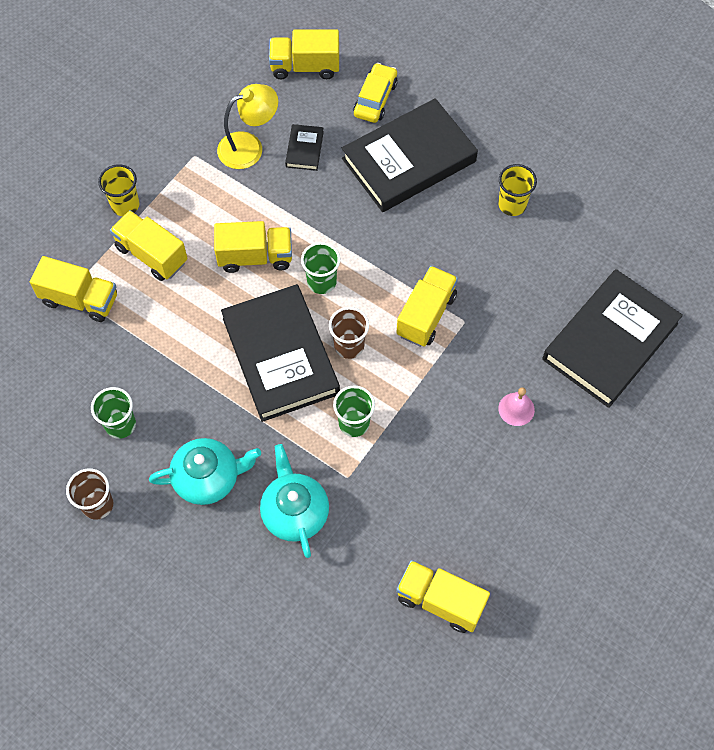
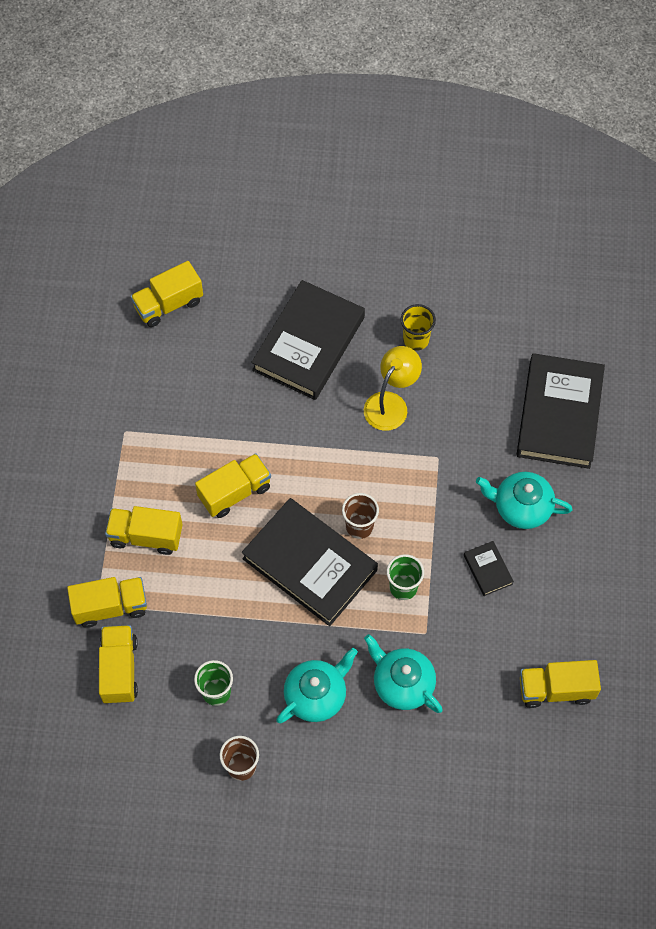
camera: 30 degrees left, 0 degrees up
yellow cup [98,164,139,216] -> none
yellow lamp [217,84,278,169] -> yellow lamp moved to [364,346,422,431]
black book [285,124,324,171] -> black book moved to [464,541,514,596]
green cup [301,242,340,294] -> none
yellow car [353,63,398,123] -> none
yellow truck [396,266,458,347] -> yellow truck moved to [99,625,138,704]
pink bell [498,387,535,426] -> turquoise teapot [476,472,573,529]

